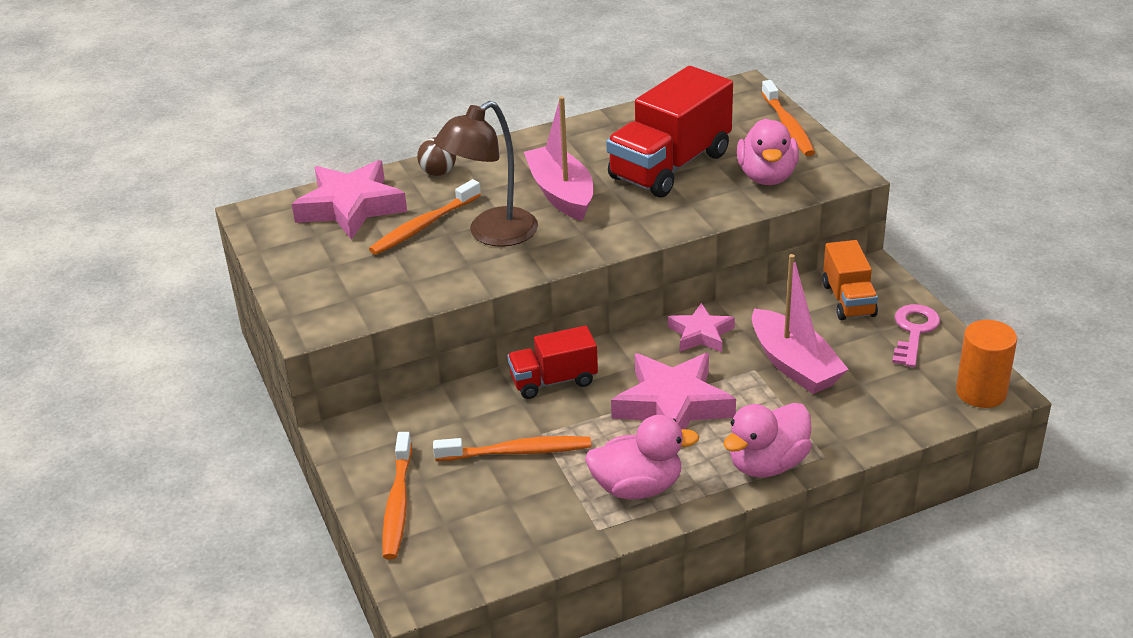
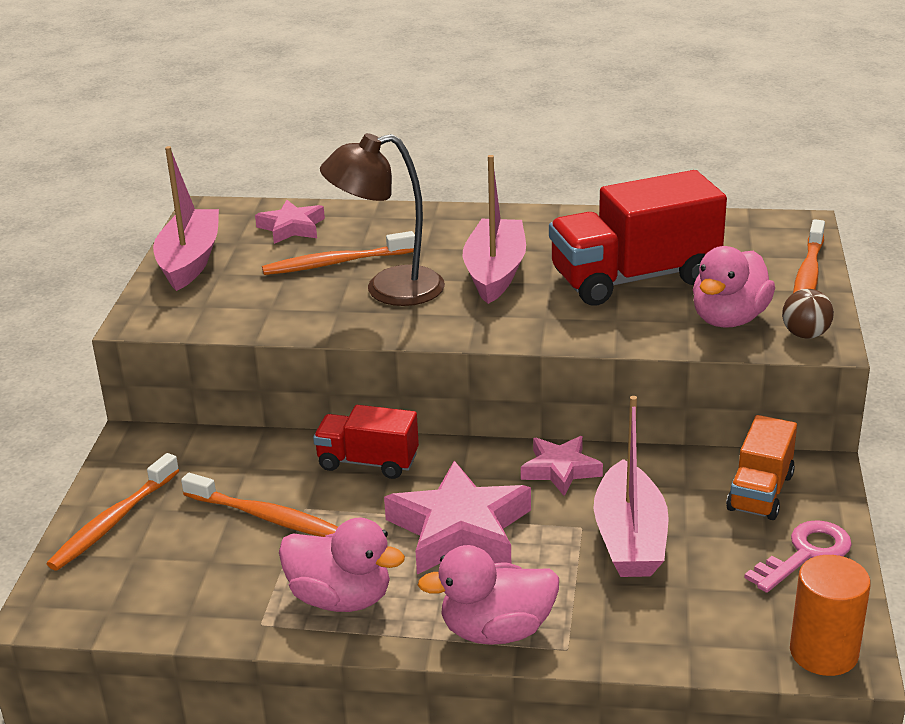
camera: 30 degrees right, 5 degrees down
pink star [292,160,407,240] -> pink star [255,200,325,244], size x0.58
brown ball [417,137,456,176] -> brown ball moved to [782,289,834,339]
none -> pink boat [153,146,219,291]

